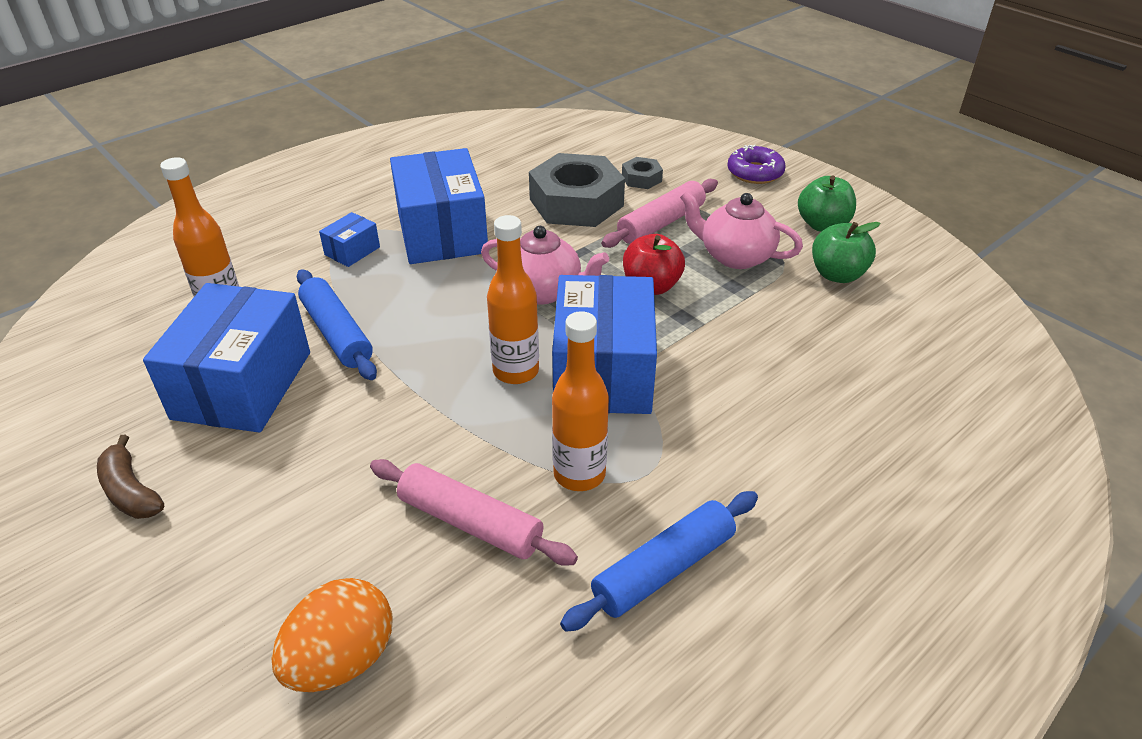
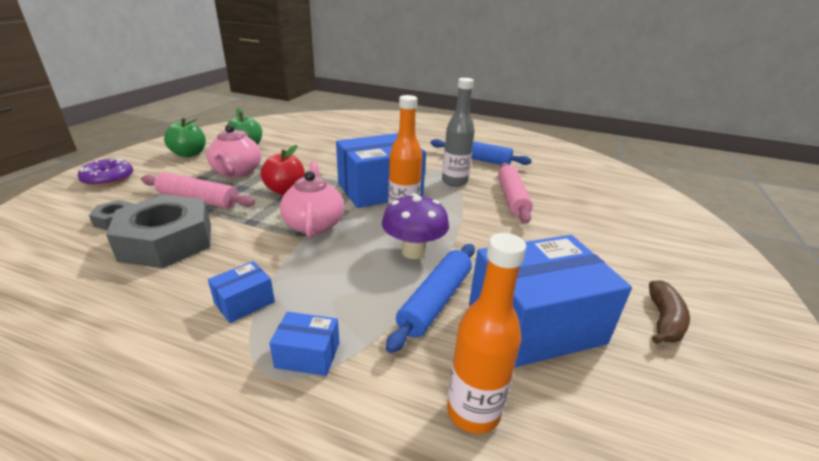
camera: 120 degrees left, 10 degrees down
orange egg [271,578,393,692] -> none
blue box [390,148,488,264] -> blue box [208,261,275,323], size x0.44
orange bottle [552,311,609,491] -> grey bottle [442,78,475,187]
none -> purple mushroom [382,193,449,259]

